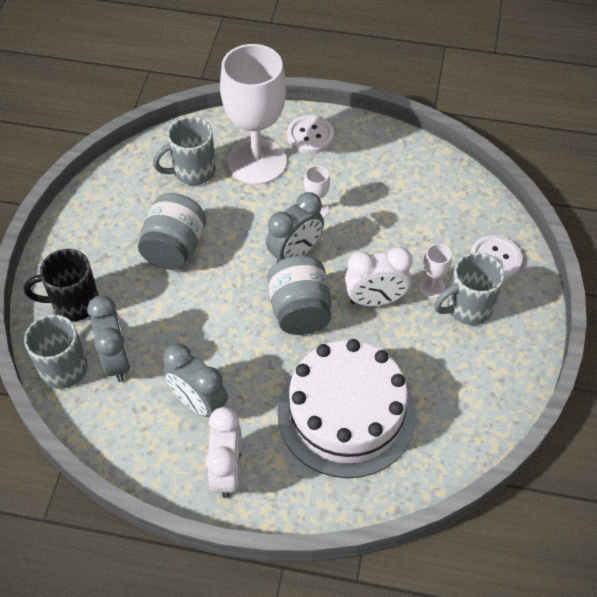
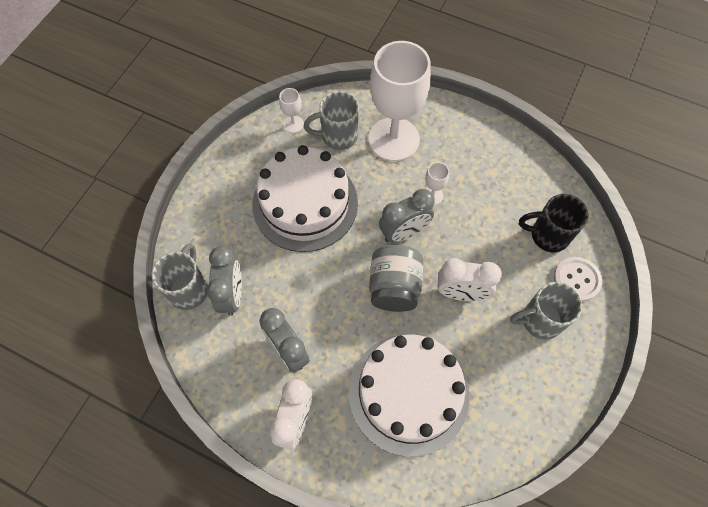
camera: 15 degrees right, 10 degrees up
black mug [24,249,99,321] -> black mug moved to [519,194,589,252]
grey jar [138,193,206,270] -> white cake [252,145,358,252]
white button [287,115,334,154] -> none
white goblet [419,244,452,298] -> white goblet moved to [279,88,304,133]

